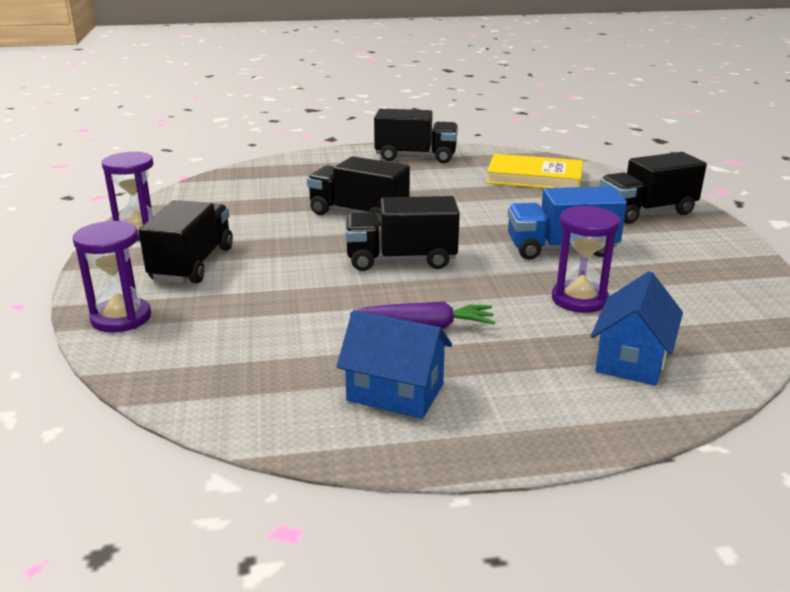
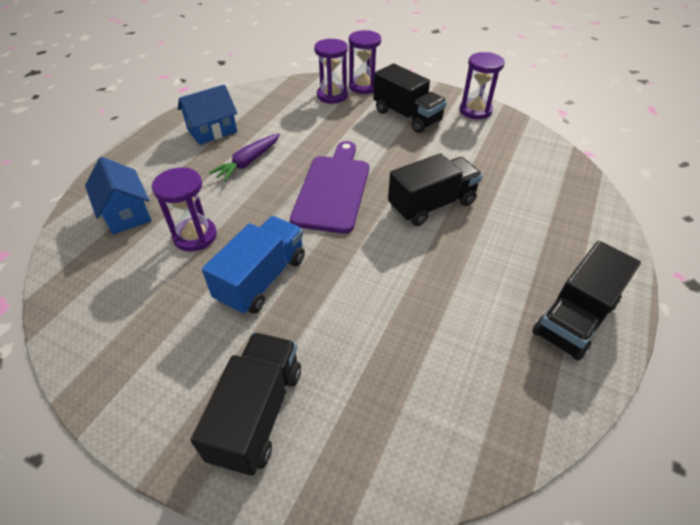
camera: 125 degrees right, 20 degrees up
black truck [346,196,460,271] -> purple cutting board [290,141,369,234]
yellow book [486,154,583,188] -> none
none -> purple hourglass [314,39,348,104]

